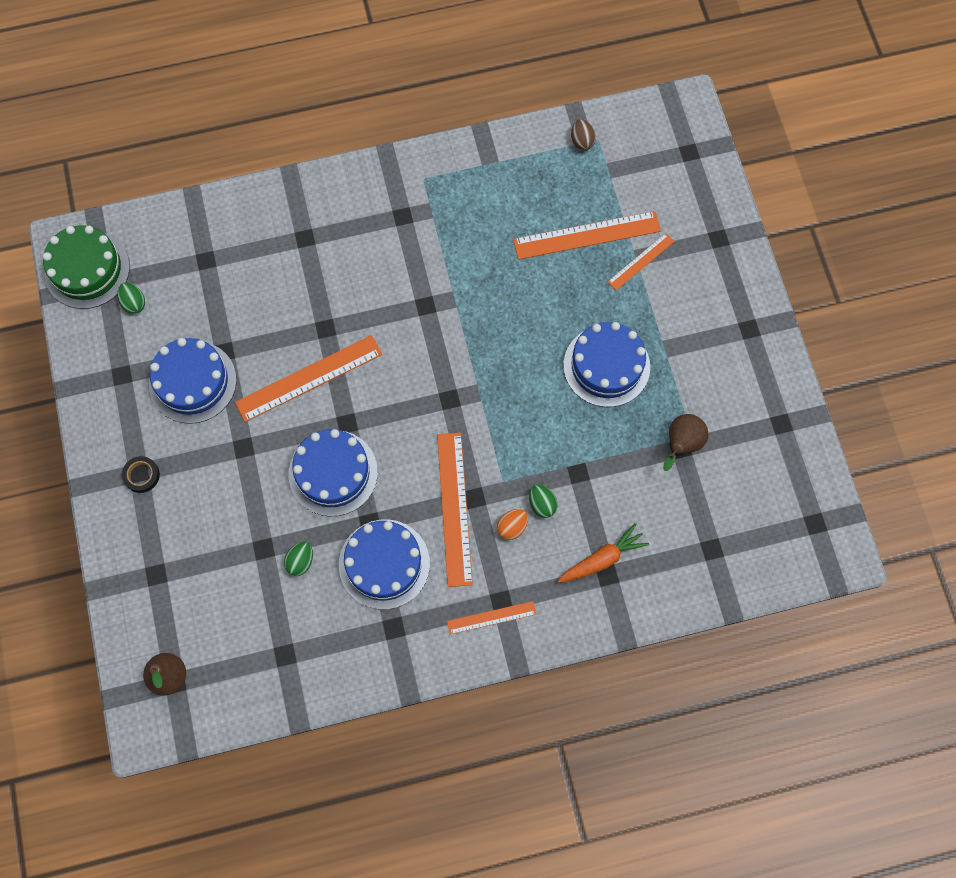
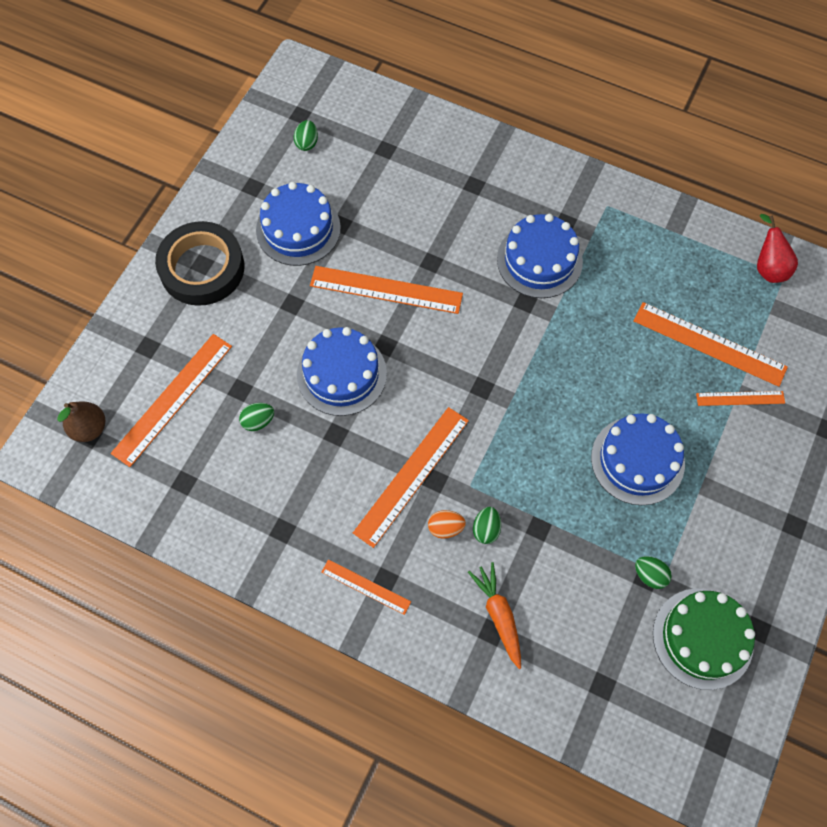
camera: 40 degrees right, 5 degrees down
green cake [43,225,130,309] -> green cake moved to [653,589,755,690]
black tape [122,456,160,493] -> black tape [155,221,244,306], size x2.46
blue cake [339,520,430,610] -> blue cake moved to [497,214,583,298]
orange carrot [558,523,649,583] -> orange carrot turned 120 degrees counterclockwise [468,562,521,669]
brown egg [571,119,596,150] -> red pear [757,214,798,283]
brown pear [663,414,708,471] -> green egg [635,556,672,589]
none -> orange ruler [111,334,232,467]

